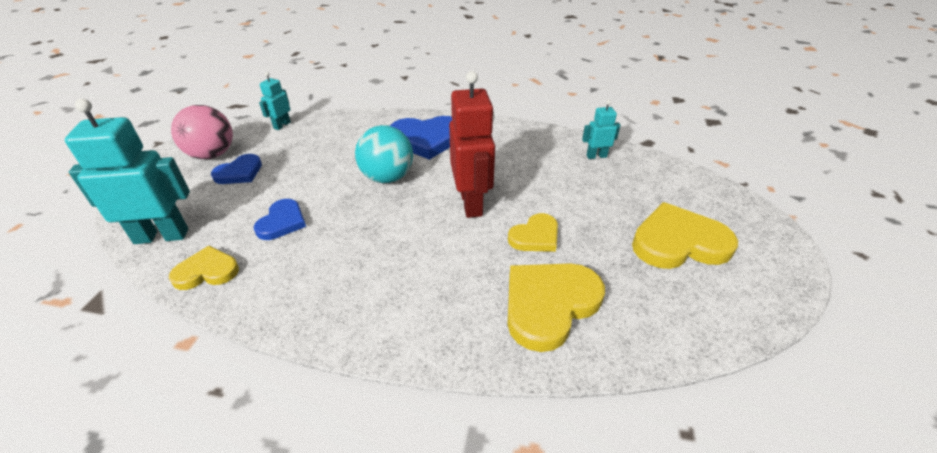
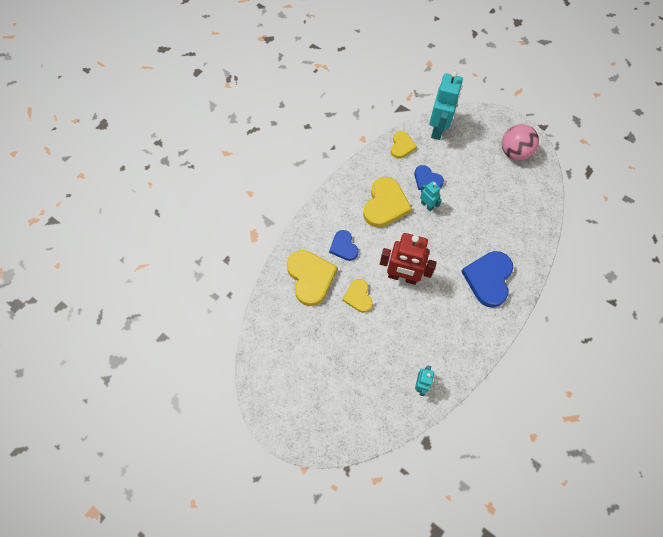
camera: 115 degrees right, 25 degrees up
blue heart [211,154,262,184] -> blue heart moved to [329,230,358,261]
turquoise robot [259,72,291,130] -> turquoise robot moved to [420,181,442,211]
turquoise ball [355,125,413,183] -> none
yellow heart [632,202,738,269] -> yellow heart moved to [363,177,412,227]

